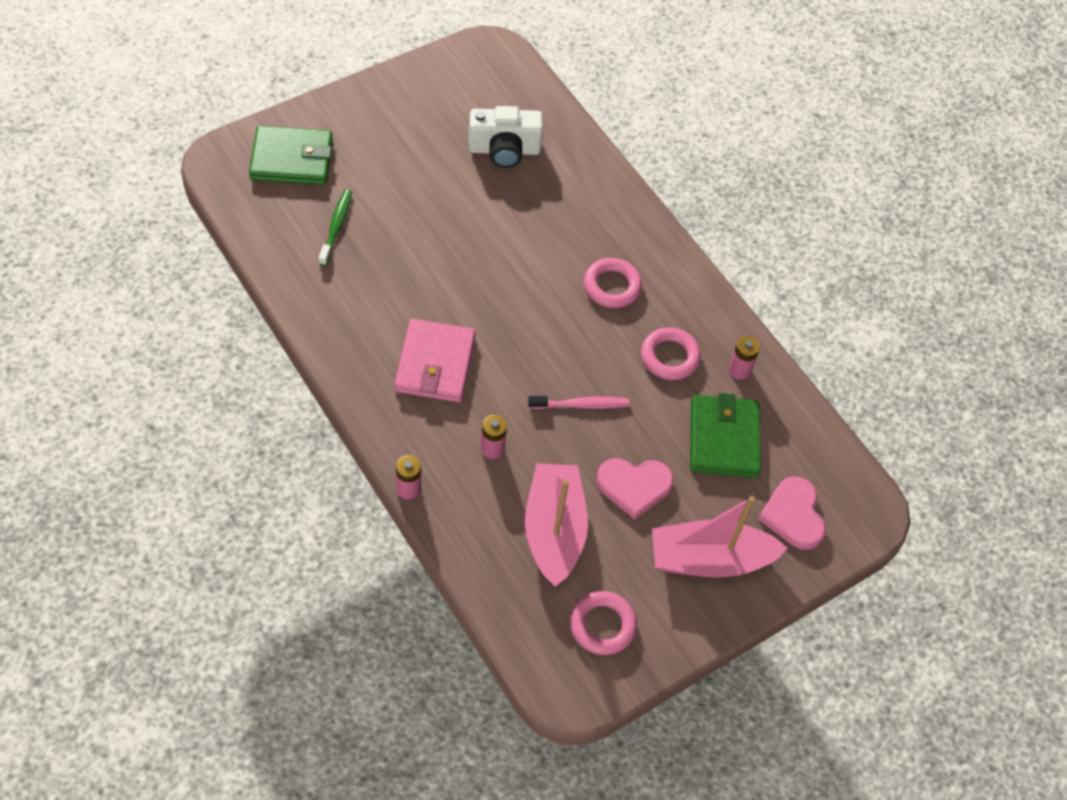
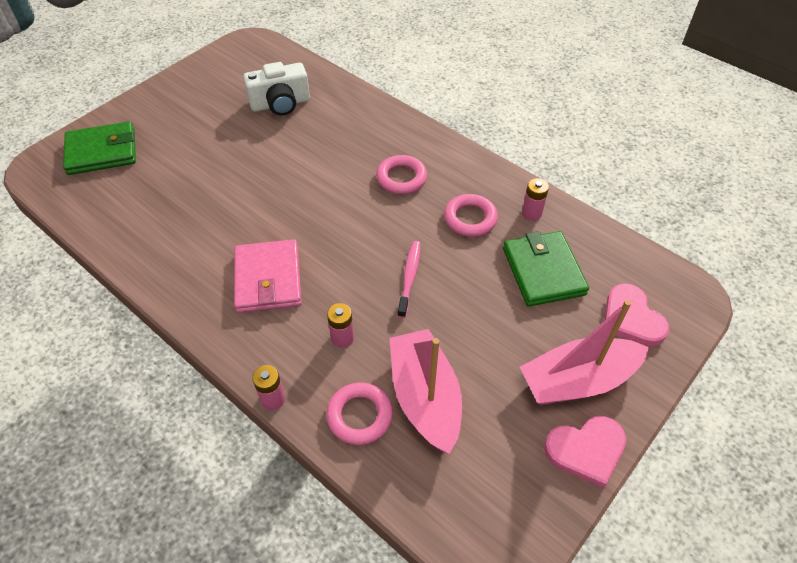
camera: 10 degrees left, 5 degrees down
green toothbrush [319,189,352,266] -> none
pink toothbrush [528,396,629,409] -> pink toothbrush turned 60 degrees counterclockwise [397,241,420,318]
pink ring [570,591,637,655] -> pink ring moved to [326,382,393,445]
pink heart [596,458,674,520] -> pink heart moved to [544,416,626,488]

